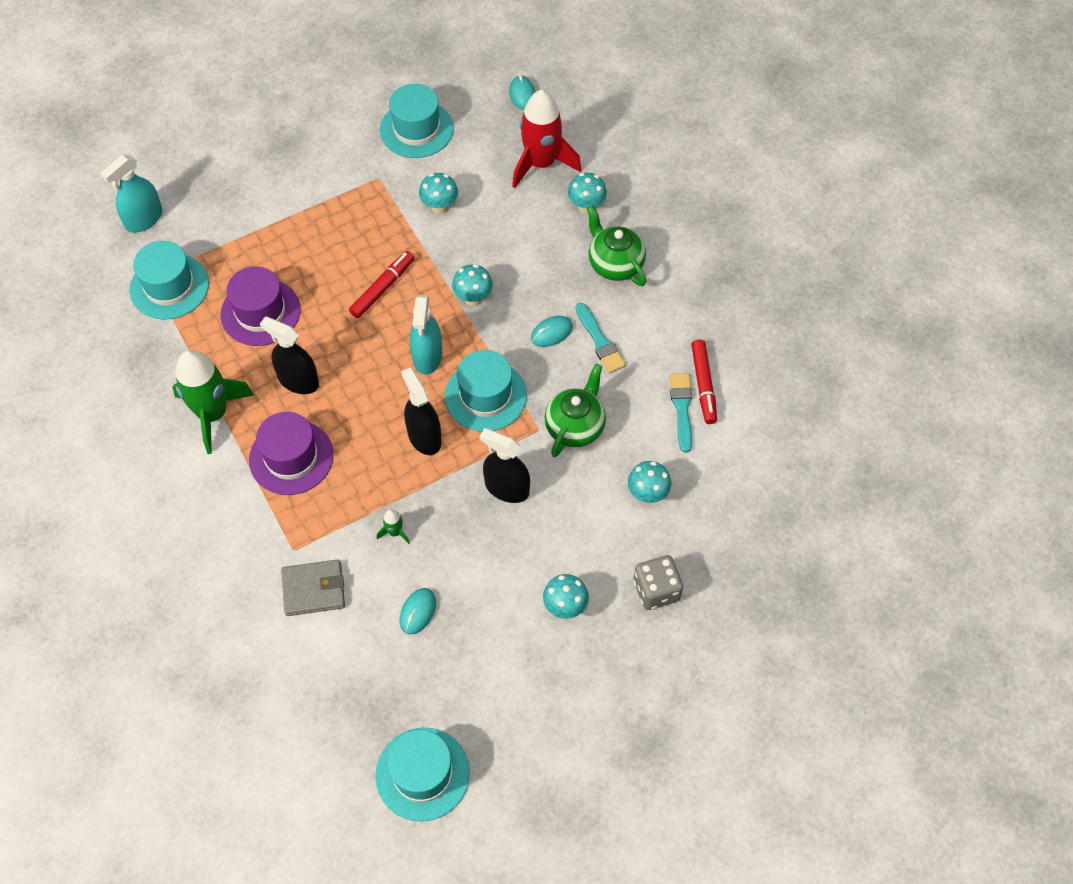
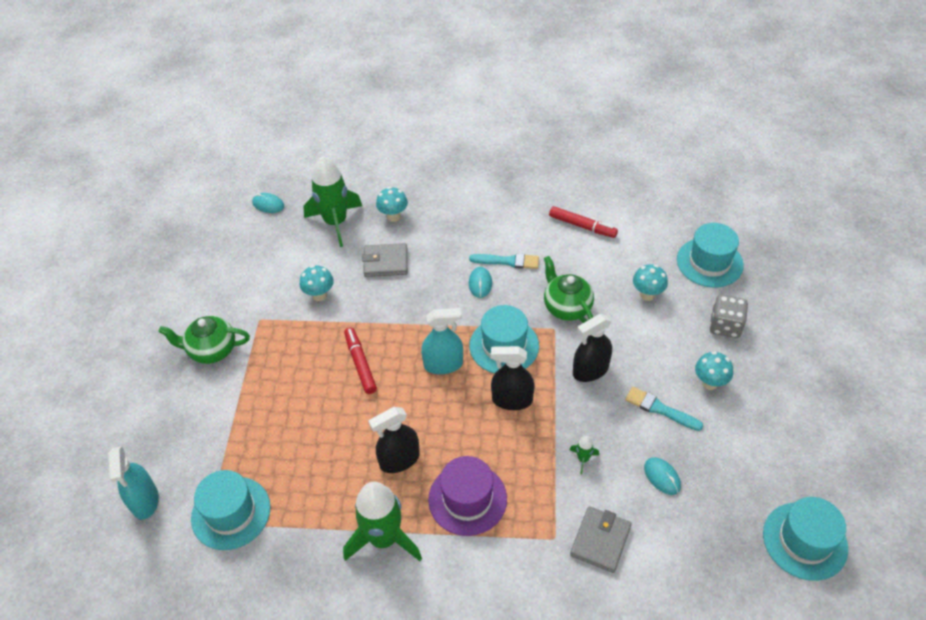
camera: 55 degrees left, 10 degrees down
purple hat [220,266,301,346] -> none
turquoise hat [380,84,454,158] -> turquoise hat moved to [677,223,744,287]
turquoise spray bottle [410,295,442,375] -> turquoise spray bottle turned 45 degrees counterclockwise [421,308,463,374]
turquoise mushroom [452,264,493,306] -> none
red rocket [512,90,581,188] -> green rocket [303,156,362,247]
green teapot [587,205,646,286] -> green teapot moved to [158,316,250,364]
turquoise brush [670,373,692,453] -> turquoise brush moved to [625,387,703,431]
none -> grey wallet [362,243,408,277]

